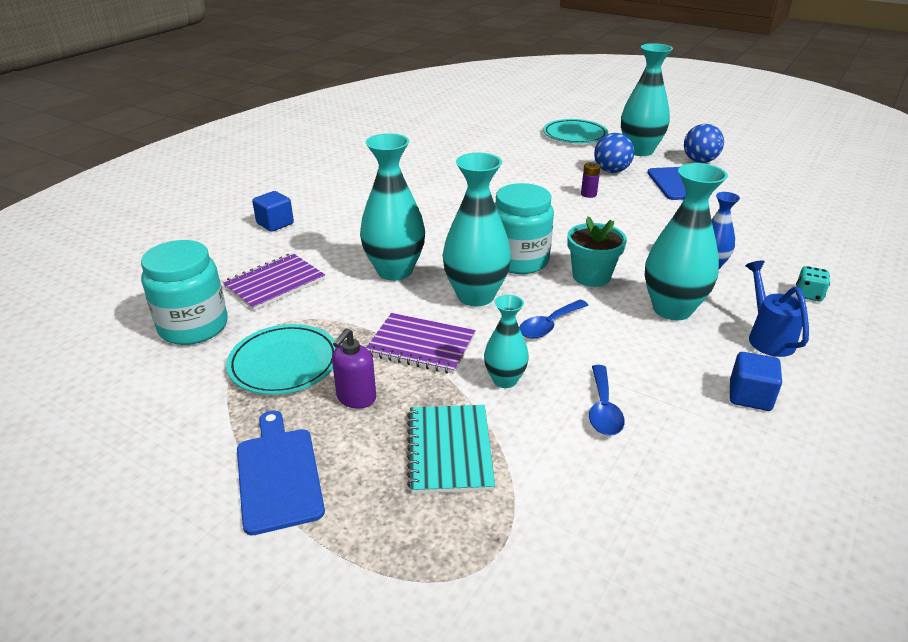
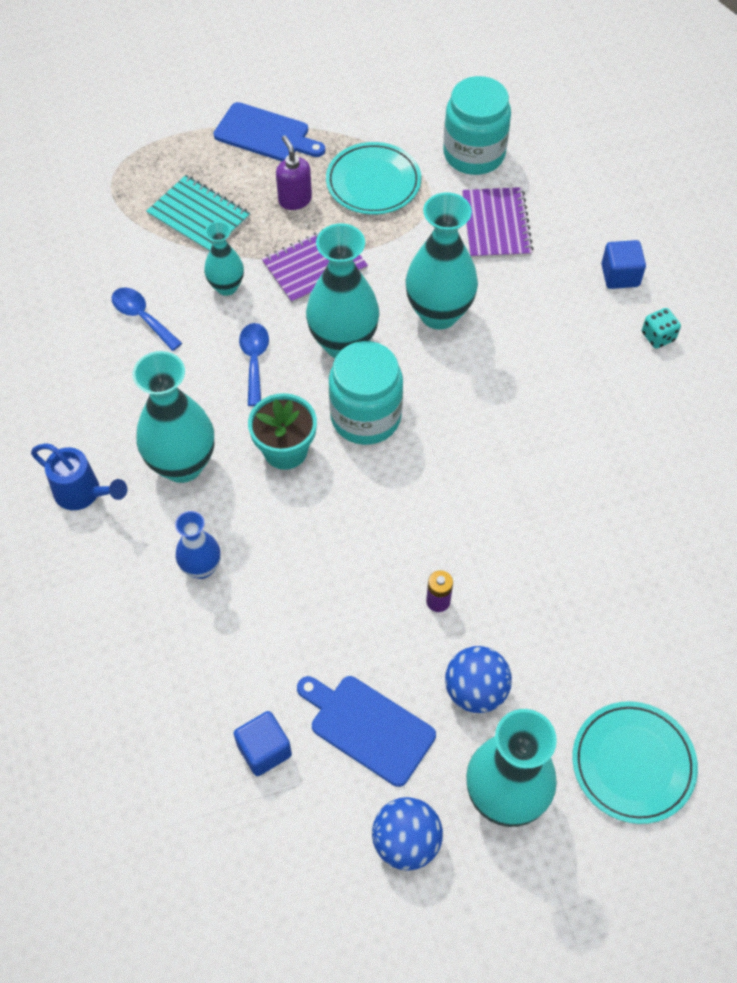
camera: 130 degrees right, 25 degrees up
blue cube [730,352,782,411] -> blue cube moved to [233,711,292,776]
turquoise dice [796,266,830,301] -> turquoise dice moved to [642,308,681,349]

